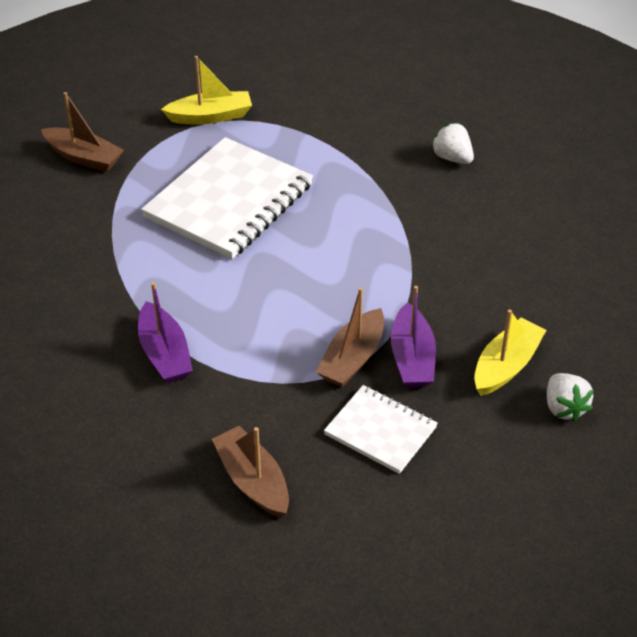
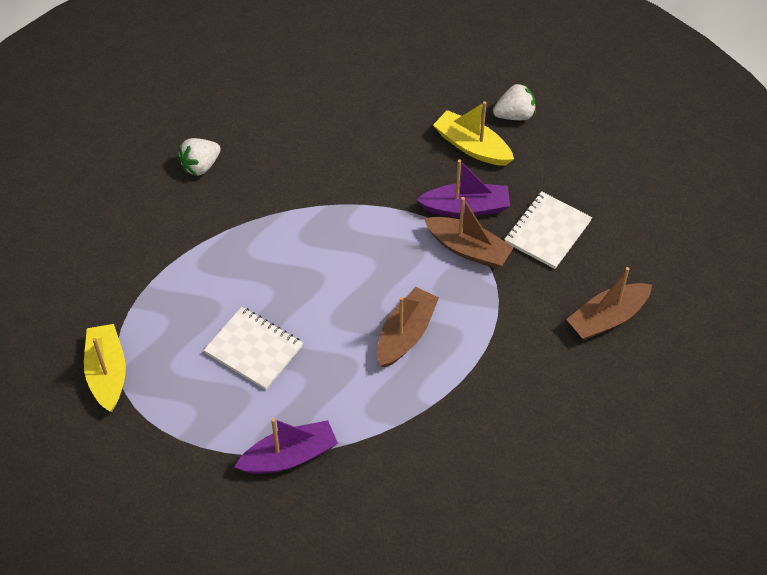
camera: 90 degrees left, 10 degrees up
brown boat [41,92,124,172] -> brown boat moved to [377,287,439,368]
purple boat [138,282,193,383] -> purple boat moved to [234,418,338,474]
white notebook [141,137,313,259] -> white notebook [204,307,303,390], size x0.55

